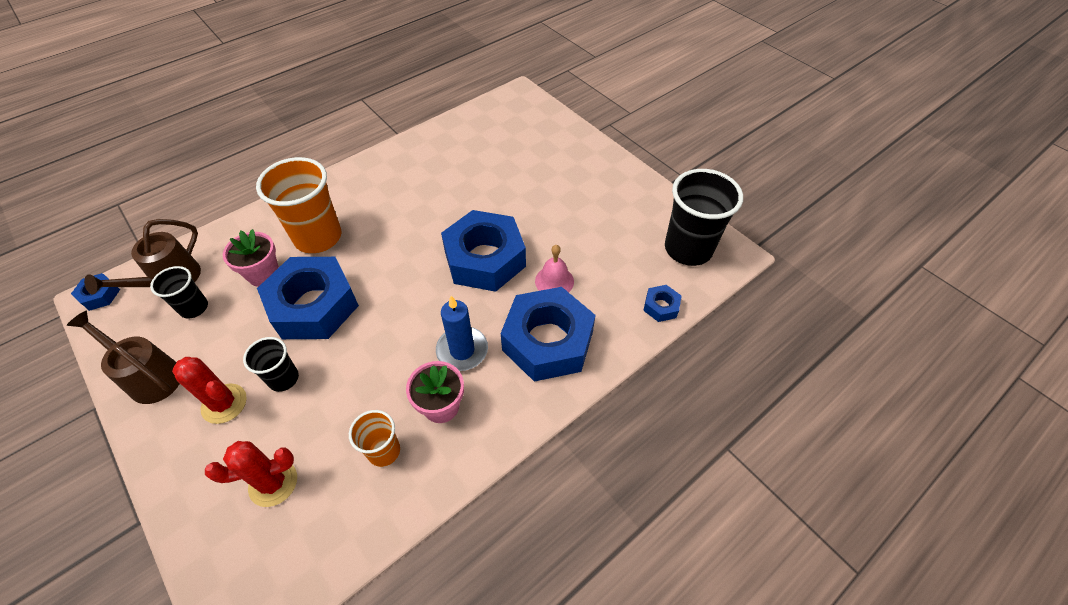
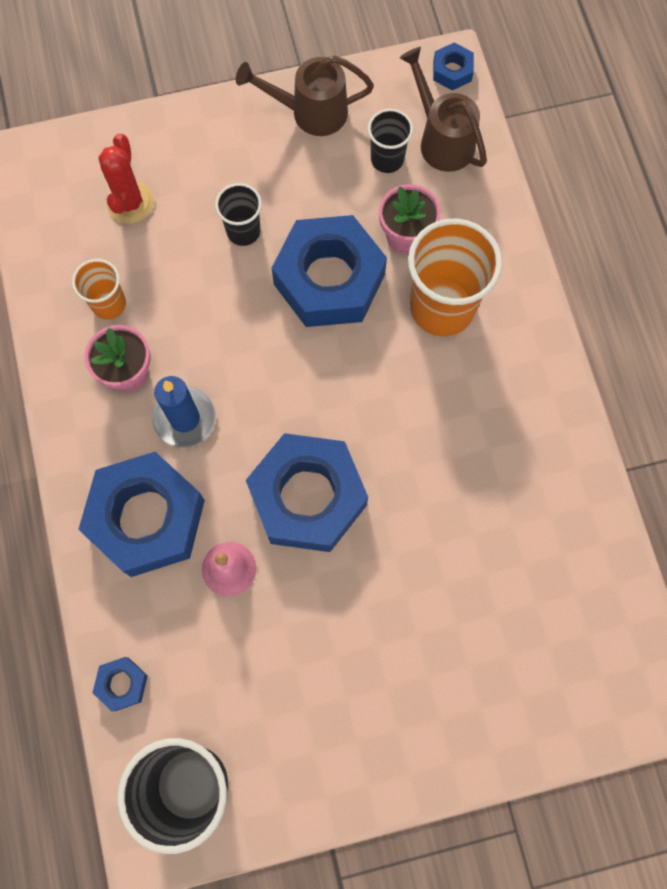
camera: 115 degrees right, 20 degrees up
brown watering can [67,311,180,404] -> brown watering can turned 150 degrees counterclockwise [236,56,374,136]
red cactus [172,357,247,424] -> none

